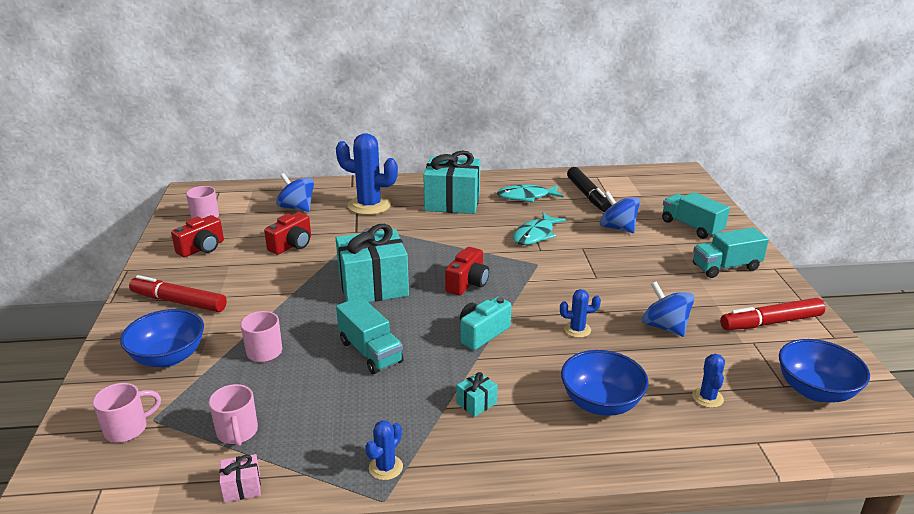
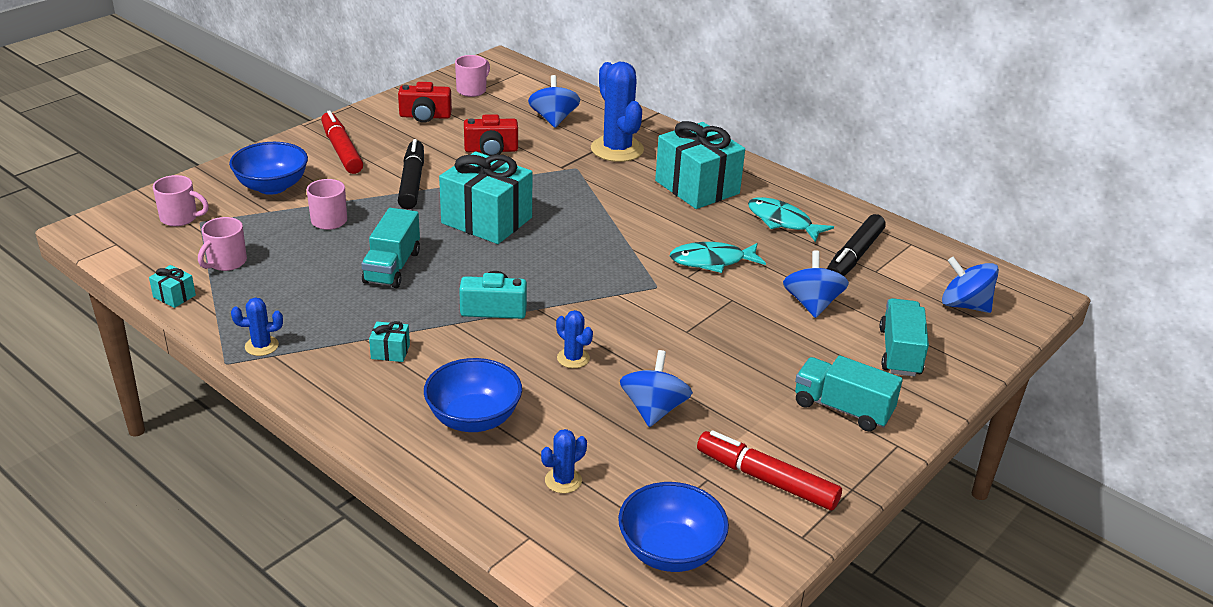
camera: 45 degrees right, 5 degrees up
pink gift [219,454,261,502] -> turquoise gift [149,265,196,308]
red camera [445,247,489,296] -> none
none -> black marker [398,139,424,209]
none -> blue spinning top [942,256,999,313]

